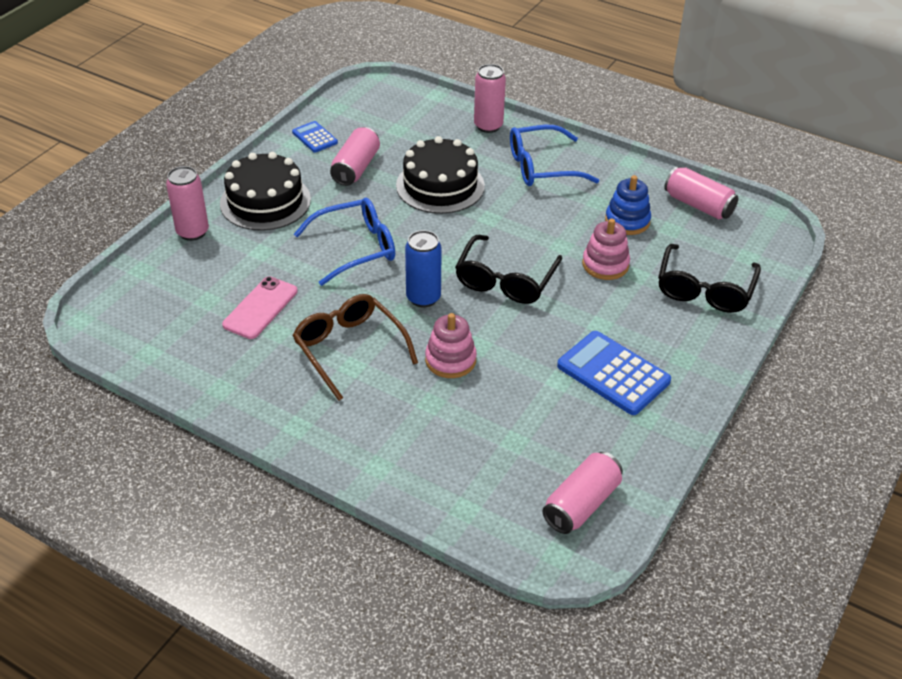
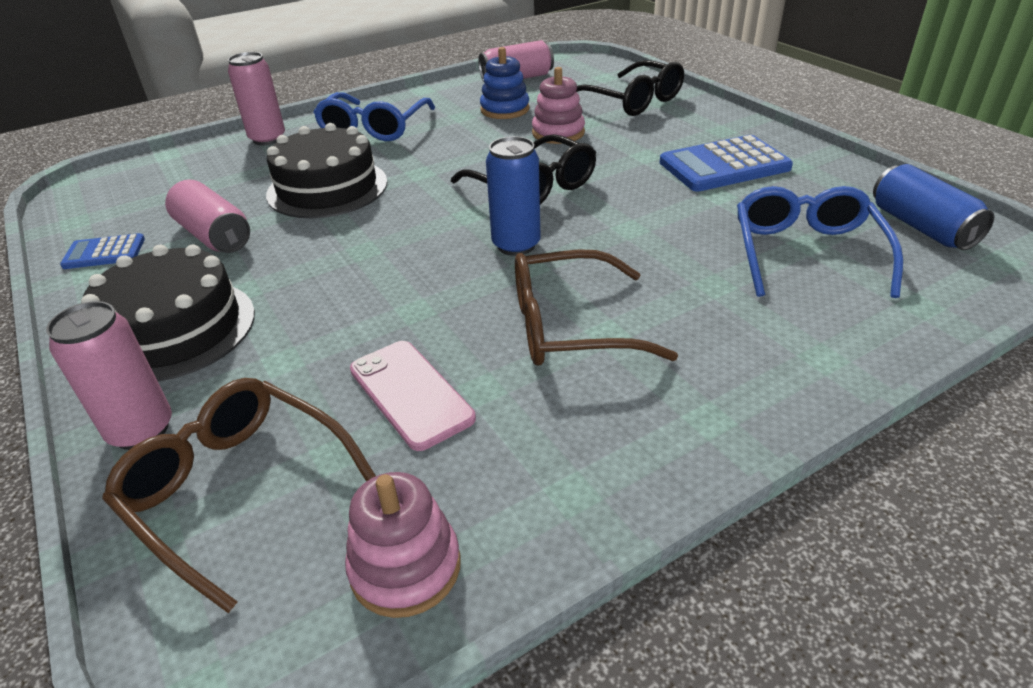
camera: 60 degrees left, 5 degrees down
blue glasses [294,198,395,286] -> blue glasses moved to [737,186,903,298]
pink stacking toy [425,313,477,378] -> pink stacking toy moved to [345,472,461,618]
pink can [542,452,623,534] -> blue can [873,164,994,250]
none -> brown glasses [102,378,376,613]

